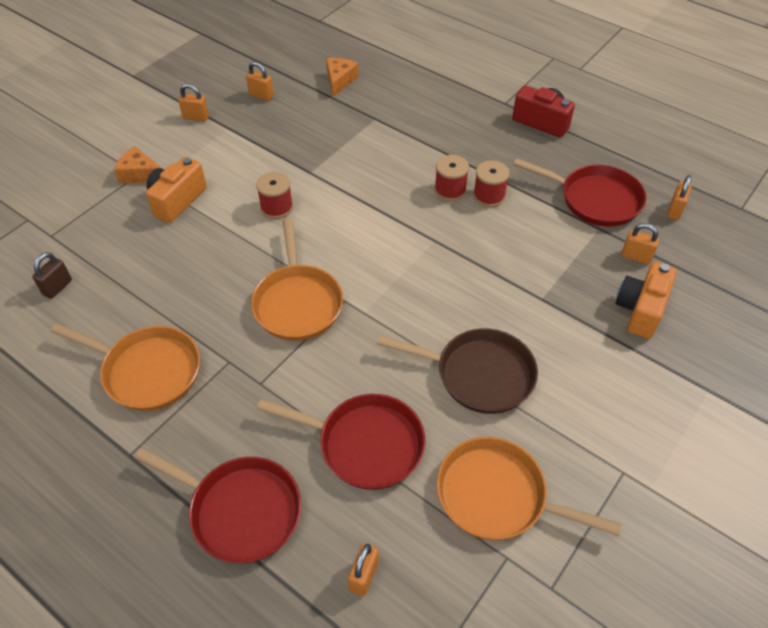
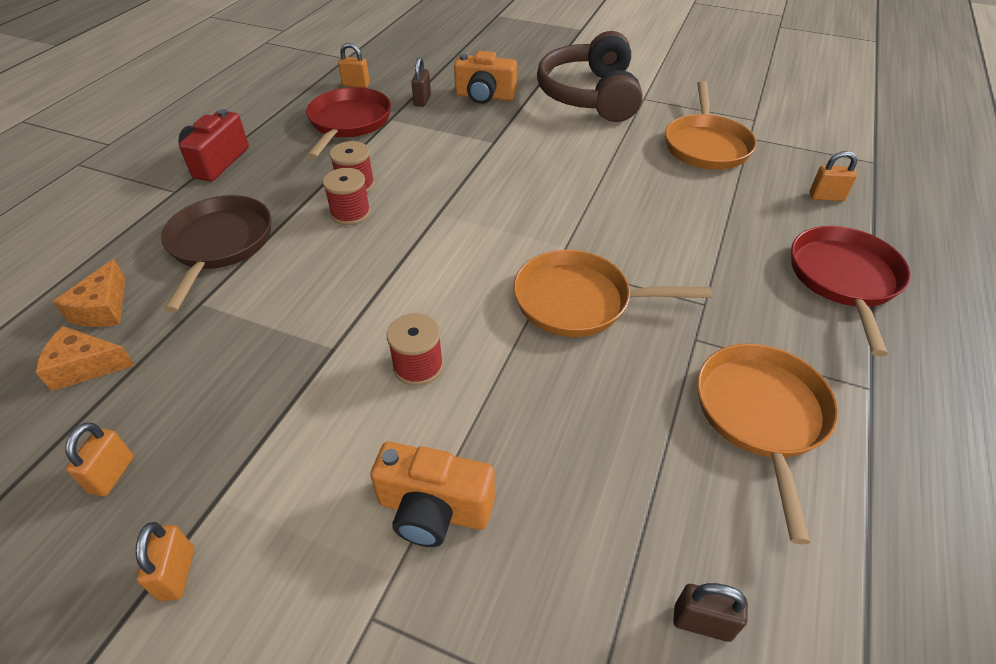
camera: 105 degrees left, 5 degrees down
orange cheese [114,146,163,183] -> orange cheese moved to [53,259,125,327]
orange pan [251,218,343,341] -> orange pan turned 150 degrees counterclockwise [513,250,712,337]
red pan [257,394,425,490] -> none
brown pan [377,328,538,414] -> brown pan moved to [161,195,271,313]
orange padlock [621,223,659,264] -> brown padlock [411,57,431,107]
none -> brown headphones [537,31,643,122]

